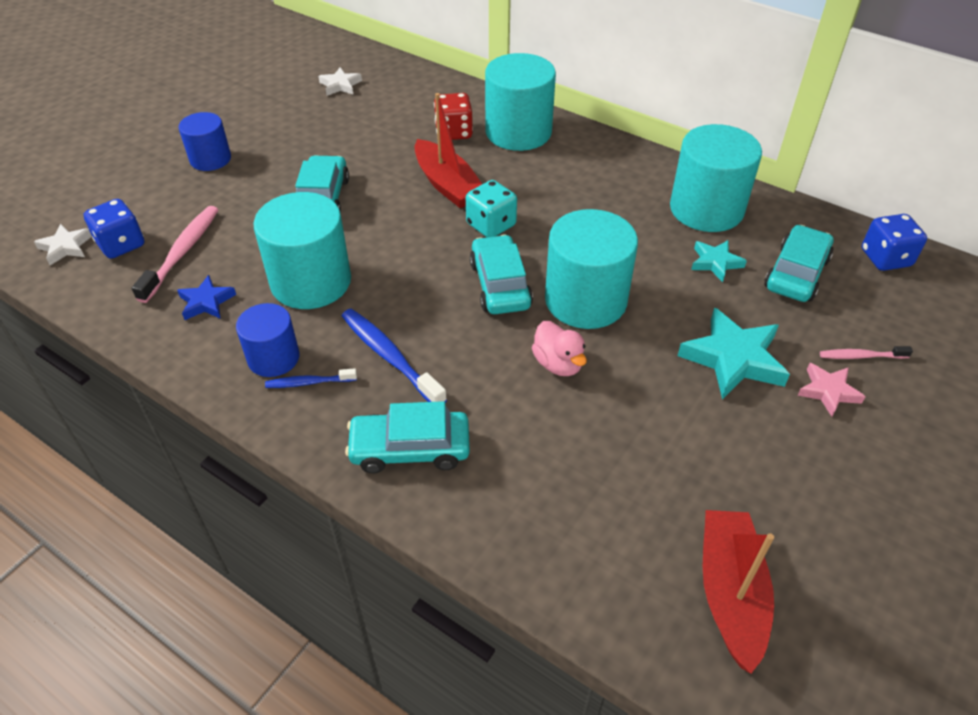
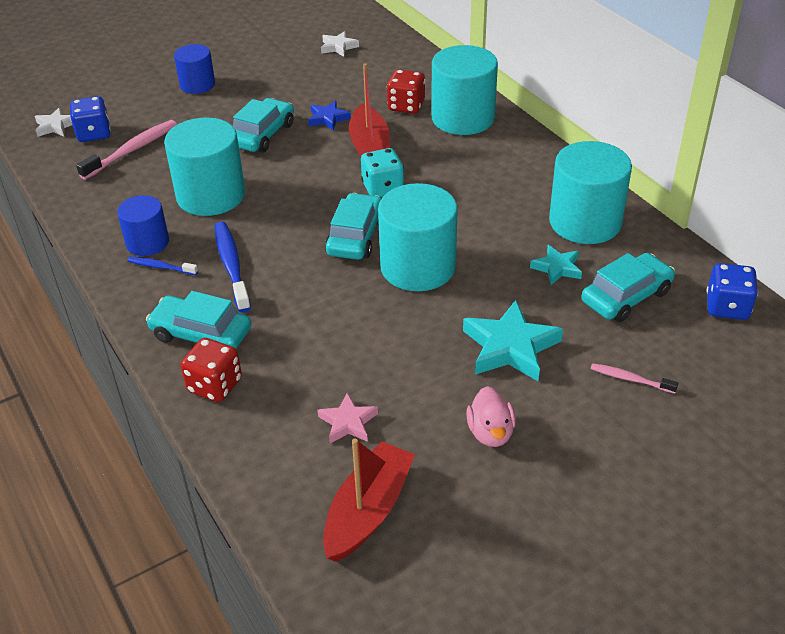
camera: 25 degrees right, 5 degrees down
blue star [177,275,236,320] -> blue star moved to [308,101,351,131]
pink duck [532,321,587,376] -> pink duck moved to [466,386,516,447]
pink star [797,363,866,417] -> pink star moved to [317,392,378,443]
none -> red dice [181,338,242,402]

